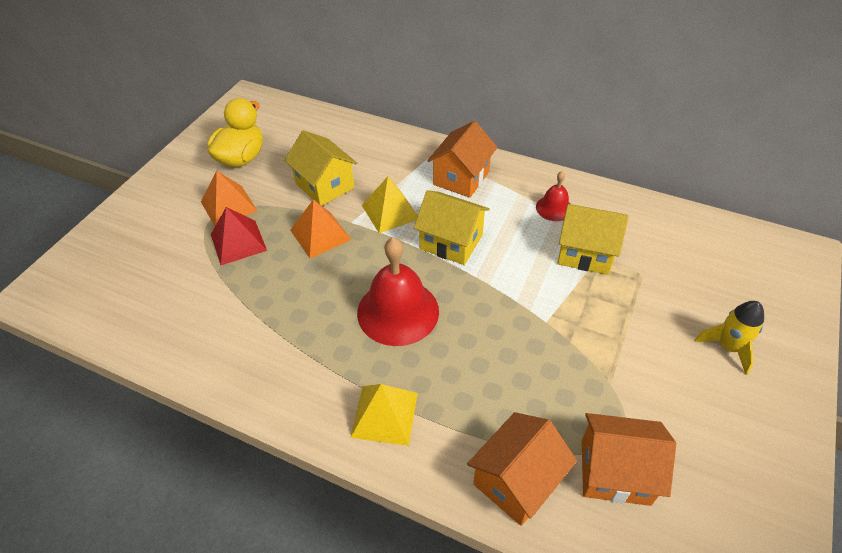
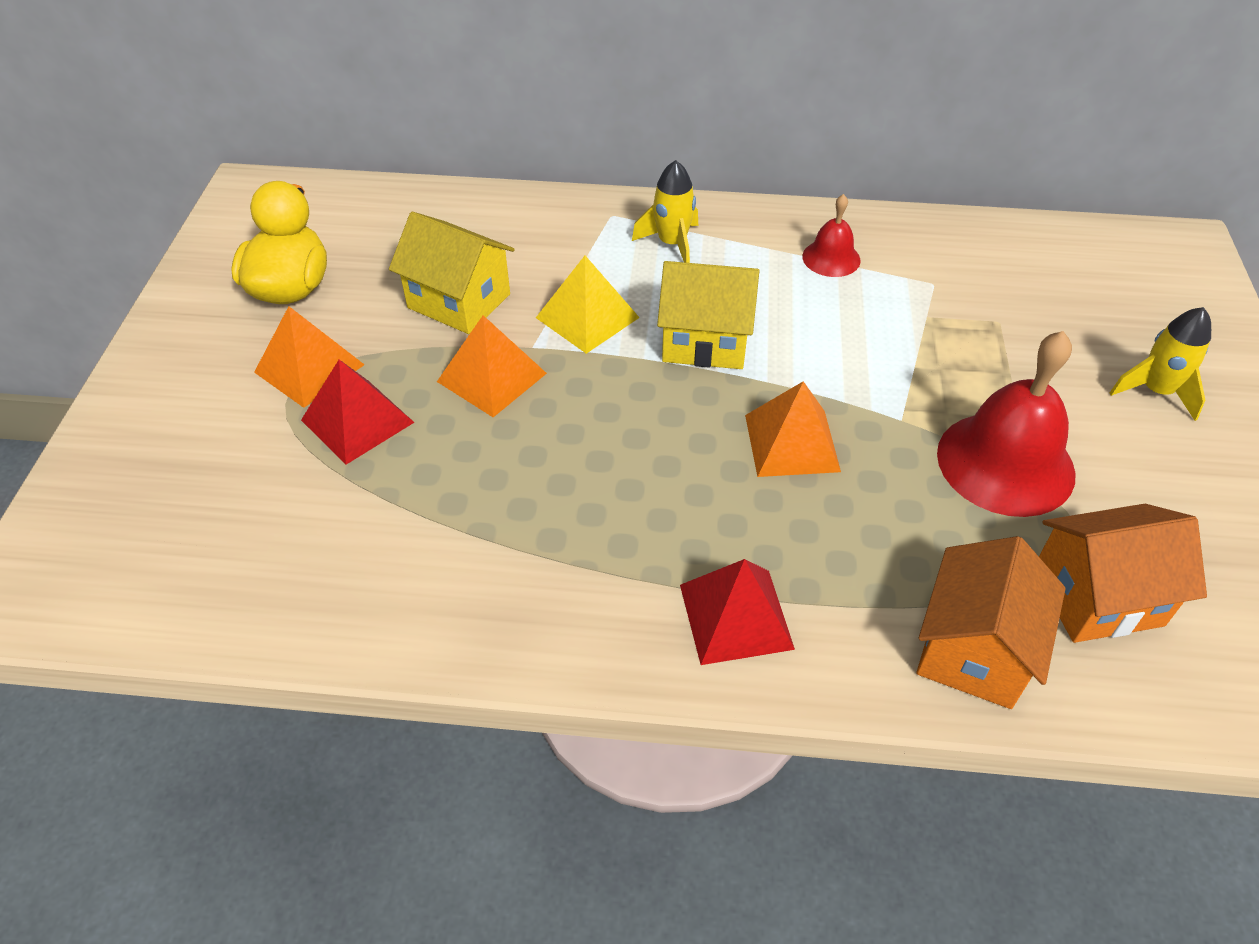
camera: 20 degrees left, 0 degrees up
yellow pyramid [350,384,418,446] -> red pyramid [680,559,795,665]
red bell [357,238,439,346] -> red bell moved to [937,331,1076,517]
orange house [427,121,497,198] -> yellow rocket [632,160,698,263]
yellow house [557,204,629,275] -> none
none -> orange pyramid [745,381,841,477]

